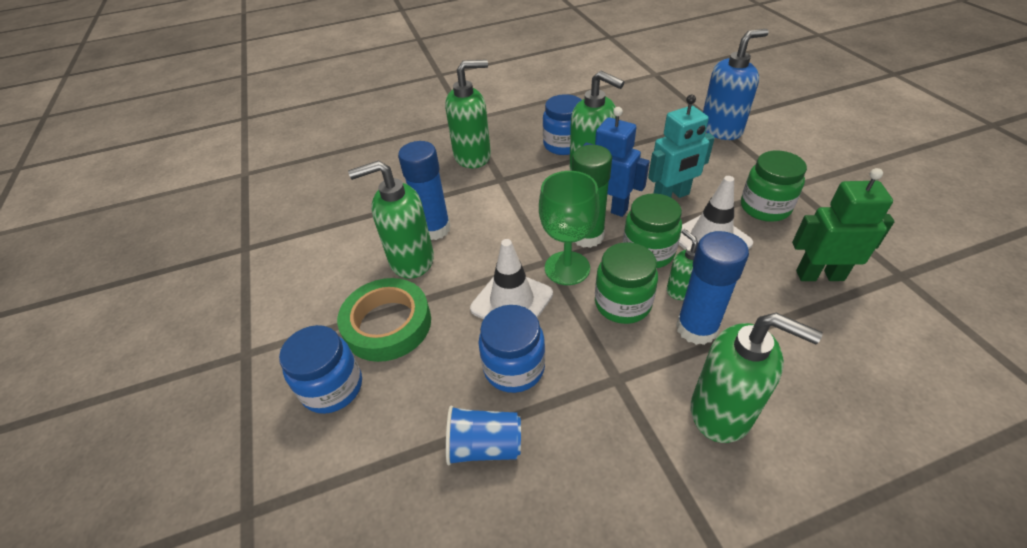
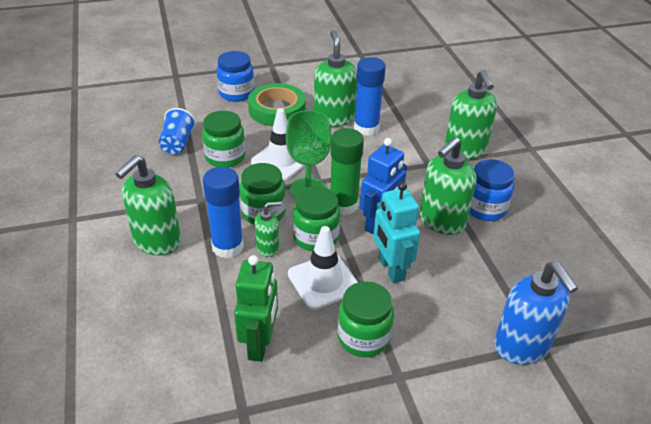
camera: 90 degrees right, 5 degrees down
blue jar [478,305,545,393] -> green jar [202,111,245,168]

